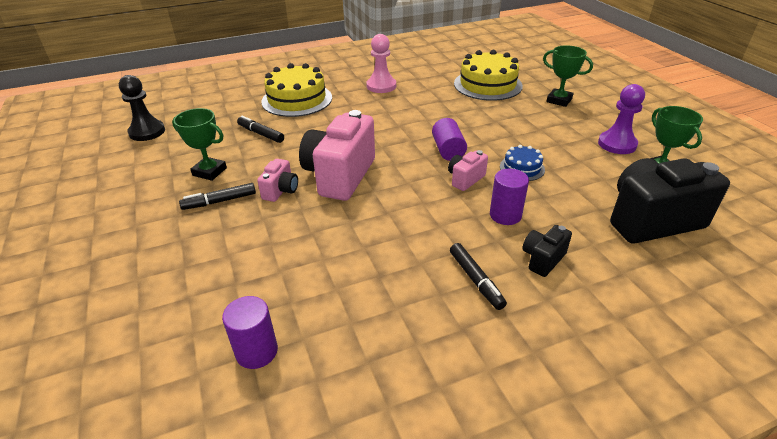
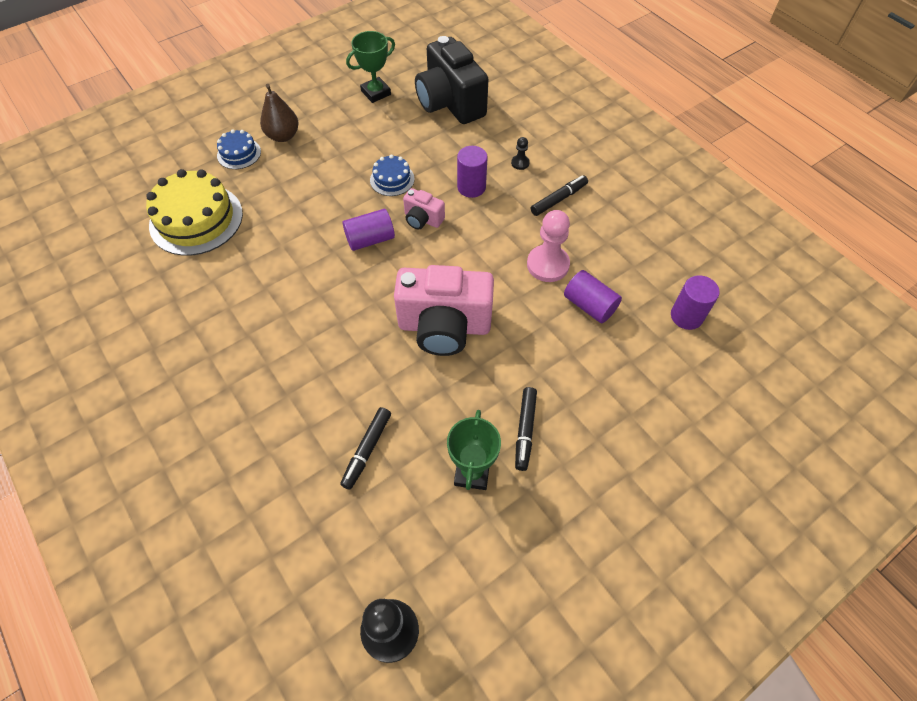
camera: 105 degrees left, 20 degrees up
black marker [179,183,256,210] -> black marker turned 45 degrees clockwise [515,387,537,471]
pink camera [257,159,298,202] -> none
yellow cake [261,63,332,117] -> none
pink pawn [366,34,396,93] -> pink pawn moved to [527,210,570,282]
black camera [522,225,572,277] -> black pawn [511,137,530,170]
green trophy [543,45,593,107] -> blue cake [217,129,261,169]
purple pawn [598,84,645,154] -> none
none -> brown pear [260,84,299,142]
none -> purple cylinder [564,270,622,323]

